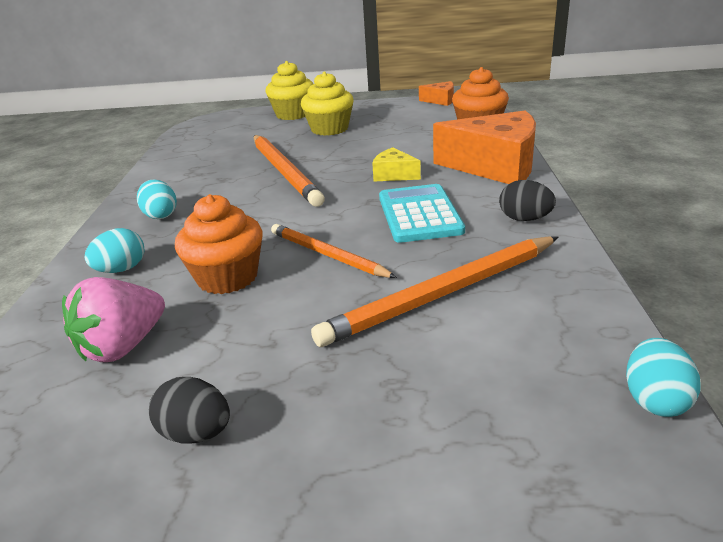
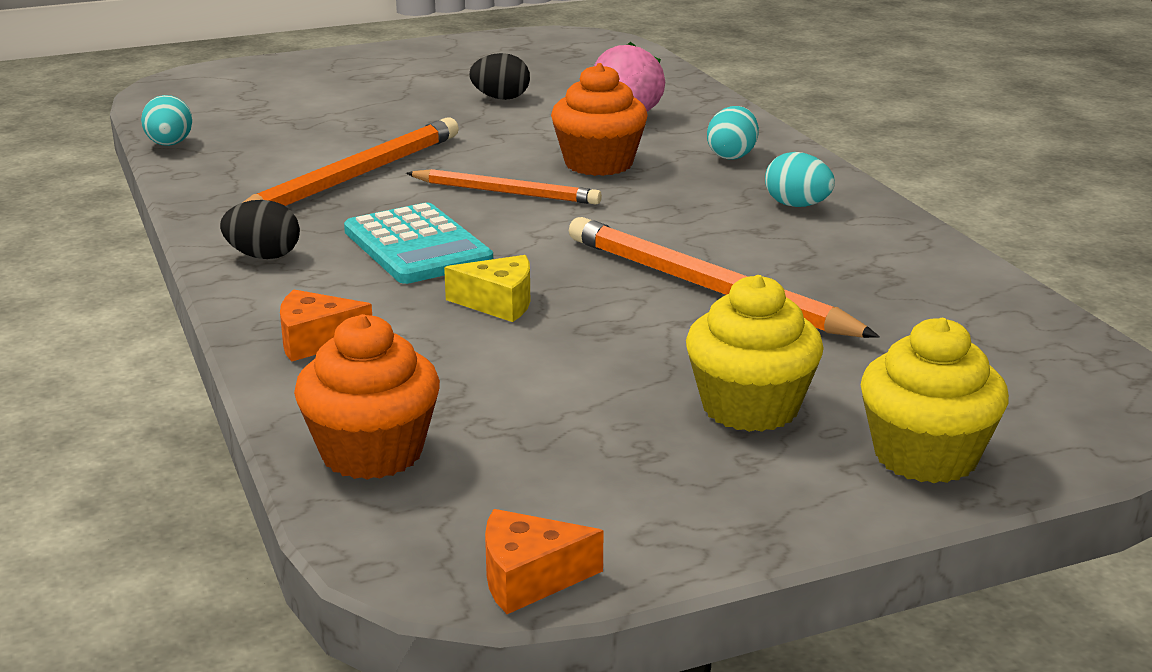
camera: 155 degrees right, 5 degrees down
orange cheese [433,110,536,184] -> orange cheese [280,289,372,362], size x0.47

